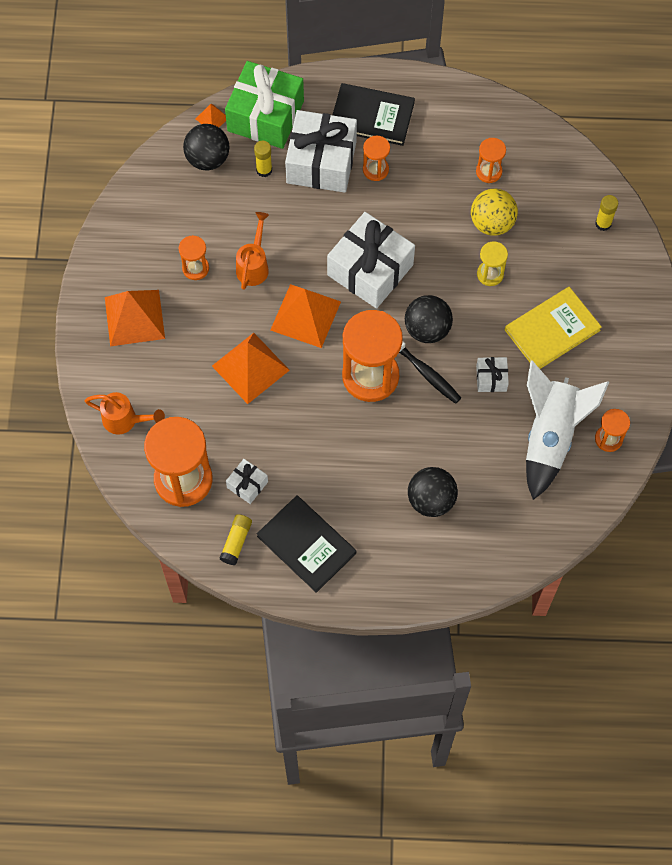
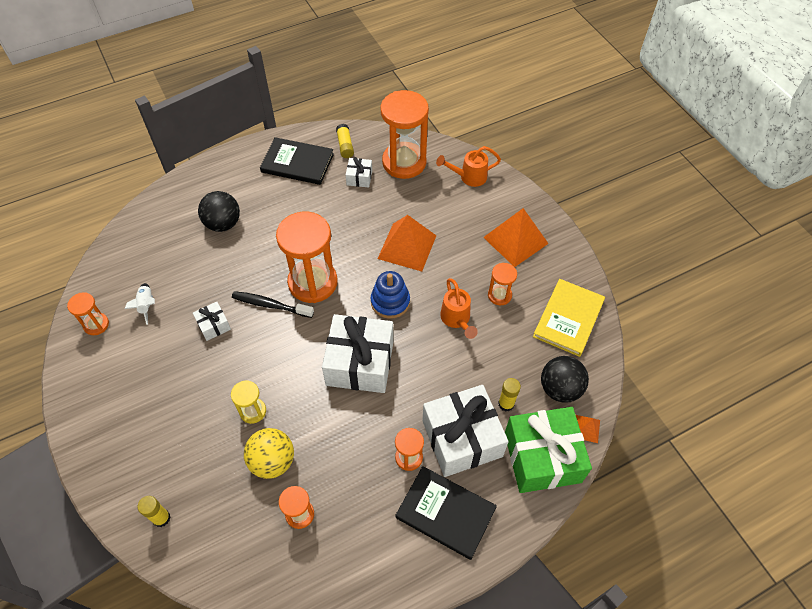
camera: 150 degrees right, 10 degrees down
orange pyramid [270,284,341,348] -> blue stacking toy [371,271,410,319]
black book [333,83,415,146] -> black book turned 45 degrees clockwise [396,466,497,560]
black ball [405,295,453,343] -> none
yellow book [505,287,602,369] -> yellow book moved to [533,279,605,357]
white rocket [526,361,609,500] -> white rocket [125,283,155,325], size x0.42

